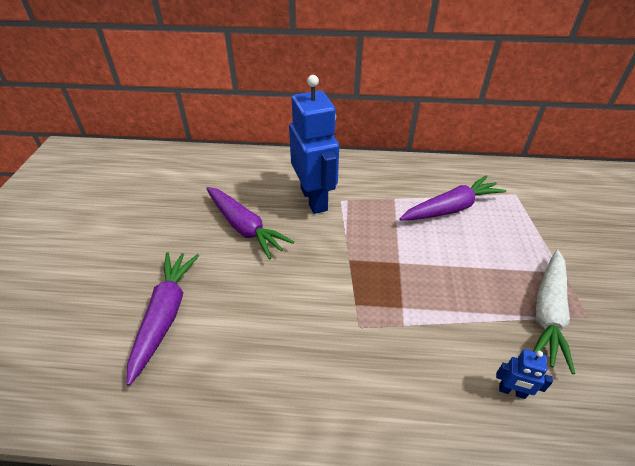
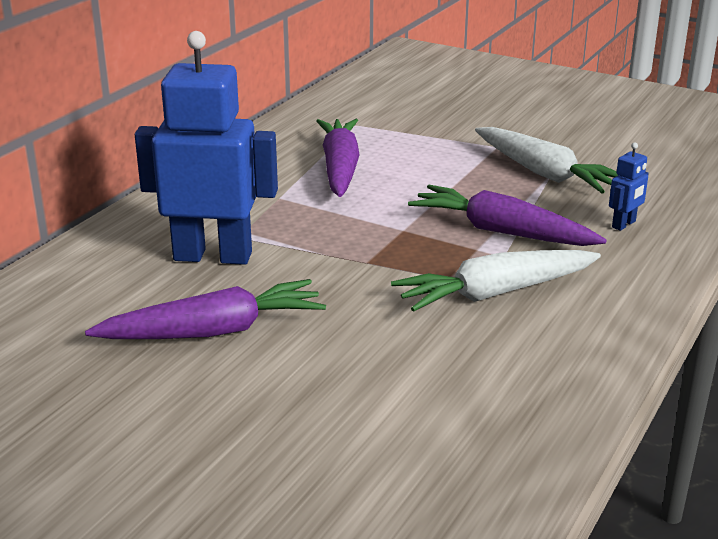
camera: 65 degrees left, 15 degrees down
purple carrot [127,252,199,386] -> purple carrot moved to [408,185,607,246]
none -> white carrot [391,250,601,312]

